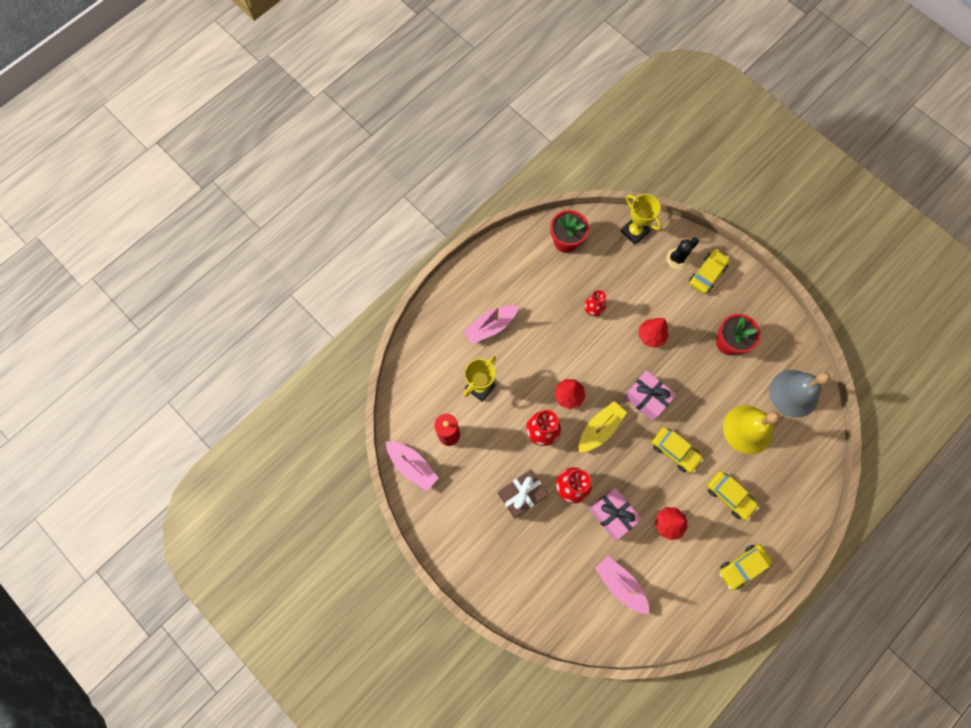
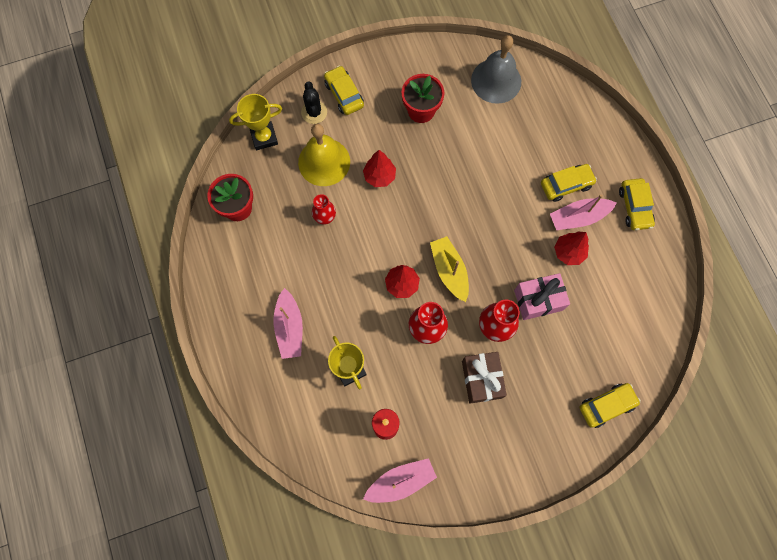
camera: 65 degrees left, 0 degrees up
pink boat [595,555,649,614] -> pink boat moved to [550,194,616,230]
pink gift [624,370,676,421] -> none
yellow car [652,427,703,473] -> yellow car moved to [580,383,641,428]
yellow bell [723,405,780,454] -> yellow bell moved to [298,124,350,186]

